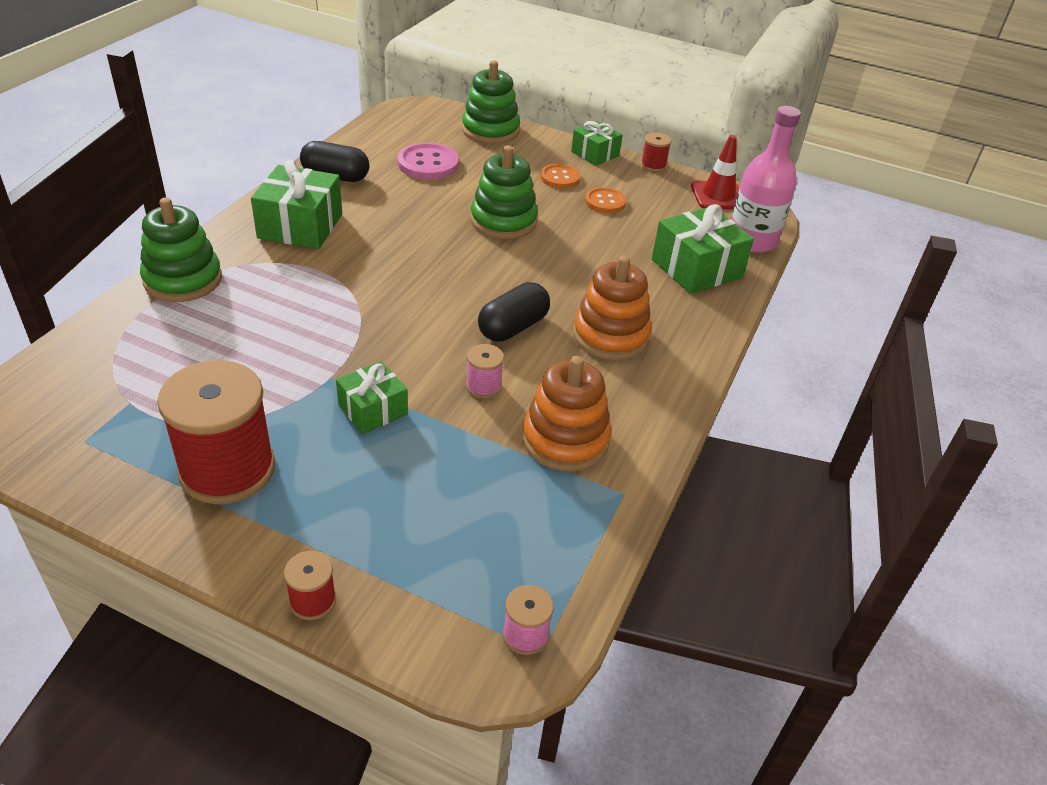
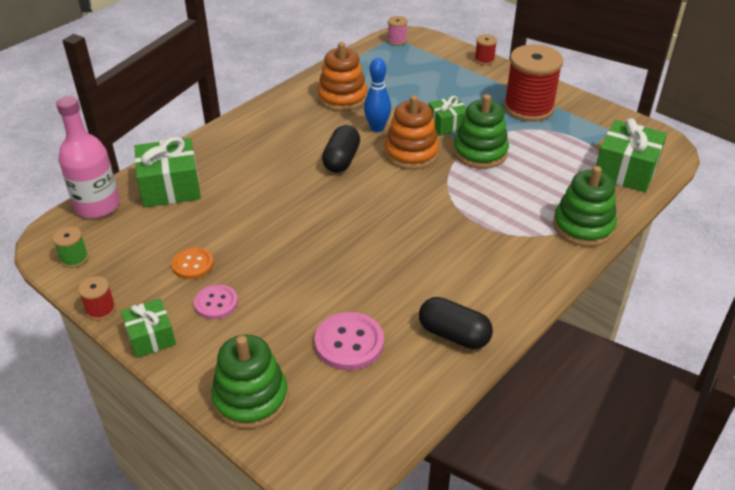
camera: 160 degrees left, 0 degrees up
green gift [251,160,342,249] -> green gift moved to [596,118,667,192]
pink spool [466,344,504,399] -> blue bowling pin [364,58,391,132]
green stacking toy [470,145,538,239] -> green stacking toy moved to [453,94,509,169]
black capsule [478,282,550,342] -> black capsule turned 45 degrees counterclockwise [322,125,360,173]
orange button [540,164,580,188] -> pink button [194,284,238,319]
orange stacking toy [573,256,652,360] -> orange stacking toy moved to [384,95,439,170]
red traffic cone [691,135,739,209] -> green spool [52,227,89,268]

